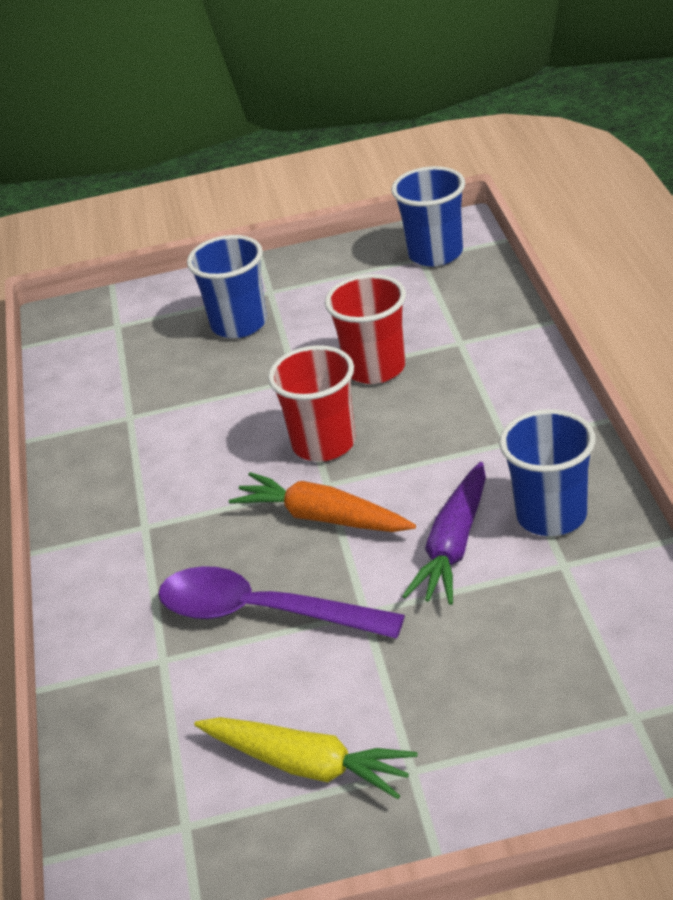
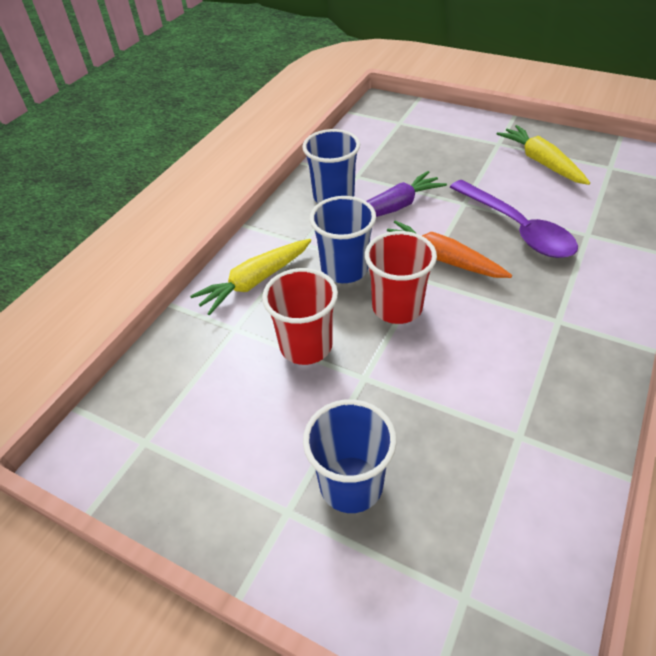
camera: 145 degrees left, 10 degrees up
orange carrot [229,472,416,532] -> orange carrot turned 150 degrees clockwise [387,221,512,278]
blue cup [391,166,465,266] -> blue cup moved to [310,196,376,283]
none -> yellow carrot [190,239,311,315]

